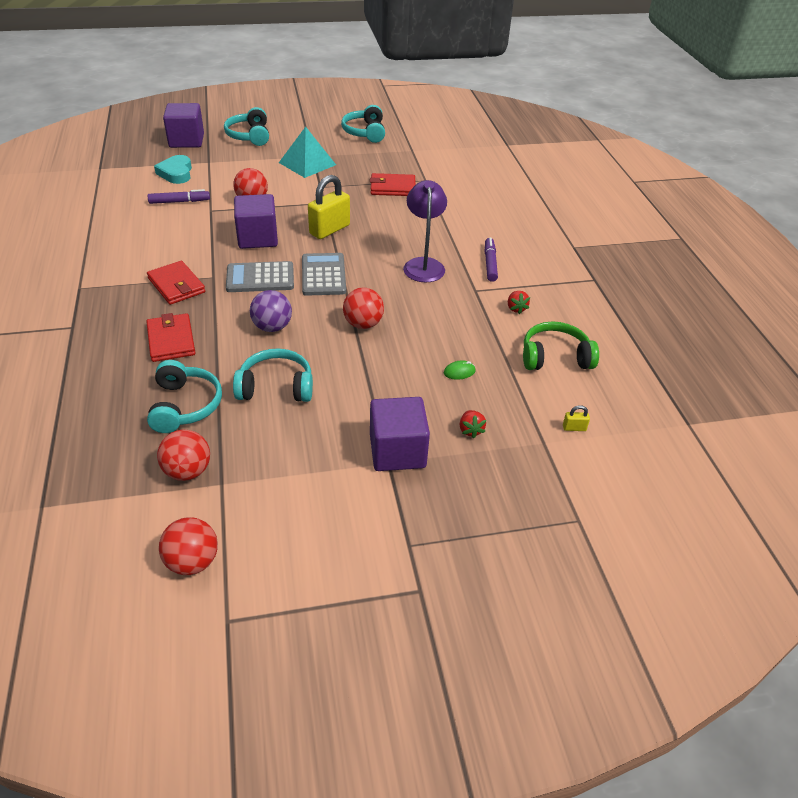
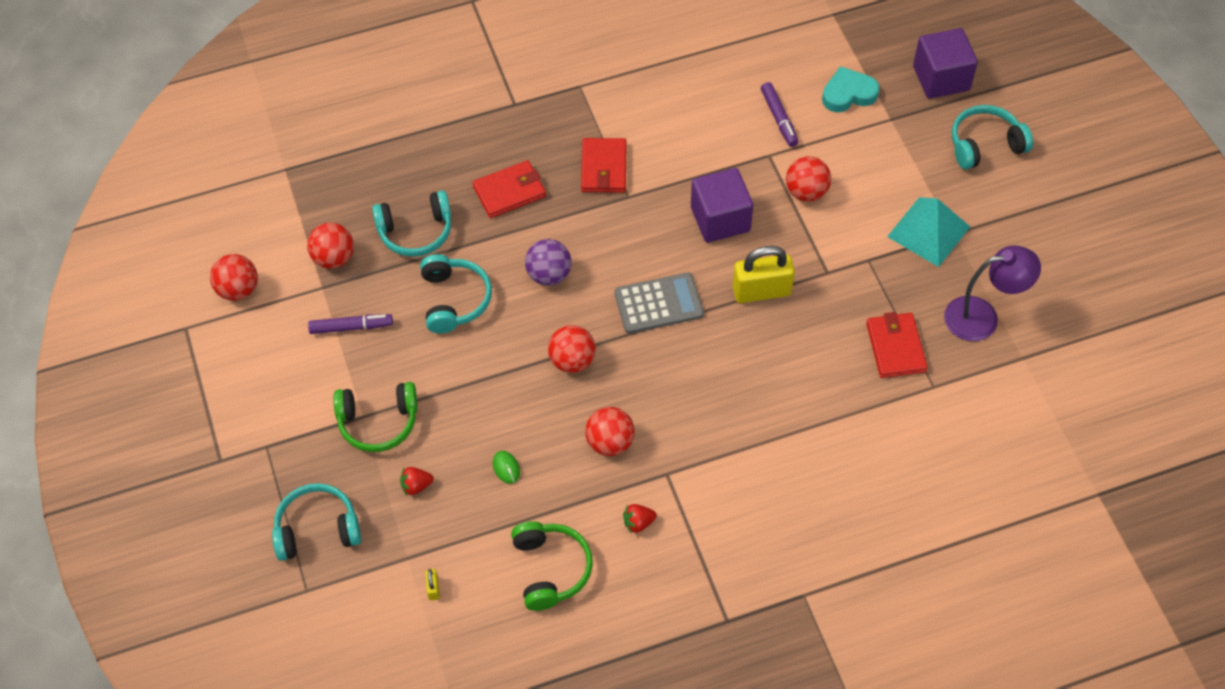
camera: 85 degrees right, 15 degrees up
red wallet [147,261,205,305] -> red wallet turned 45 degrees counterclockwise [581,138,626,192]
grey calculator [226,261,294,292] -> none
yellow padlock [308,175,350,239] -> yellow padlock turned 45 degrees counterclockwise [733,246,795,303]
turquoise headphones [341,105,385,143] -> turquoise headphones moved to [272,483,361,561]
purple cube [370,397,430,471] -> green headphones [333,382,418,452]
purple lamp [403,180,447,282] -> purple lamp moved to [944,245,1041,341]
purple marker [485,237,498,282] -> purple marker moved to [308,314,393,334]
none -> red ball [585,407,635,456]

